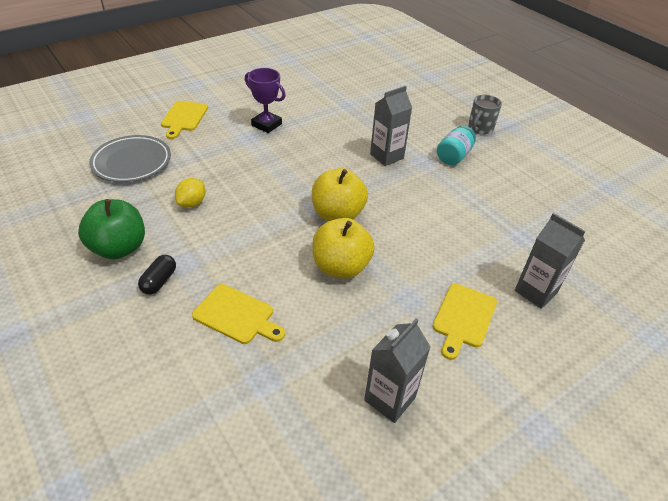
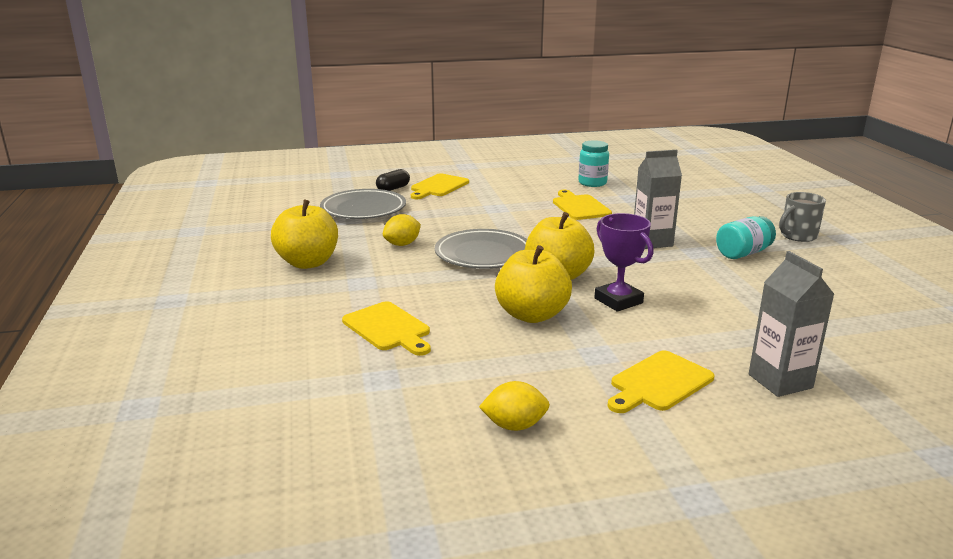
camera: 25 degrees right, 20 degrees down
green apple [78,199,145,259] -> yellow apple [271,200,338,269]
black capsule [138,255,176,295] -> black capsule moved to [376,169,410,191]
purple trophy [245,68,286,133] -> purple trophy moved to [594,213,654,312]
grey carton [364,318,431,423] -> yellow lemon [479,381,550,431]
none -> grey plate [435,229,527,269]
none -> yellow cutting board [553,190,612,220]
none -> turquoise jar [578,140,609,187]

